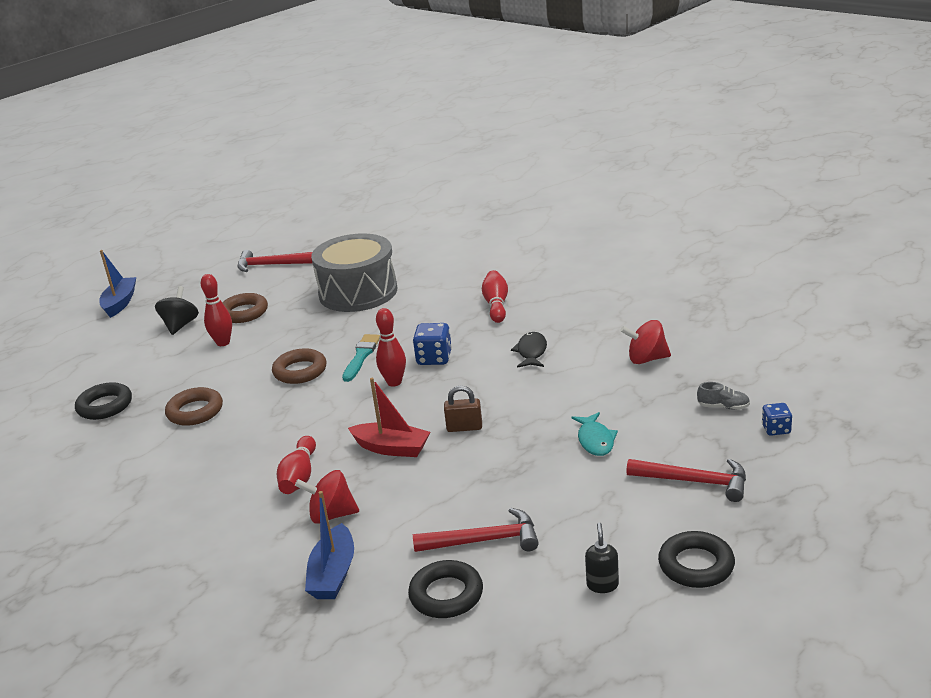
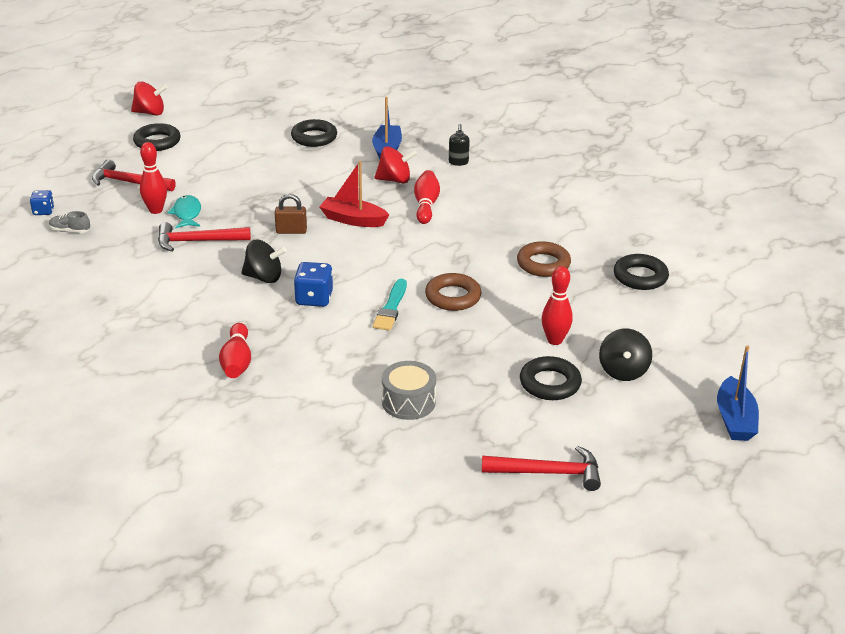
camera: 175 degrees right, 5 degrees up
brown ring [222,293,268,323] -> black ring [520,356,582,400]
grey drum [311,233,397,312] -> grey drum [382,361,436,420], size x0.53
red bowling pin [376,308,406,387] -> red bowling pin moved to [140,142,167,214]
red hammer [413,508,539,552] -> red hammer moved to [158,222,251,251]
black fish [511,332,547,368] -> none
black soap dispenser [585,523,619,593] -> black soap dispenser moved to [449,124,470,166]
red spinning top [620,320,671,364] -> red spinning top moved to [131,82,168,115]
none -> black spinning top [241,240,287,283]

